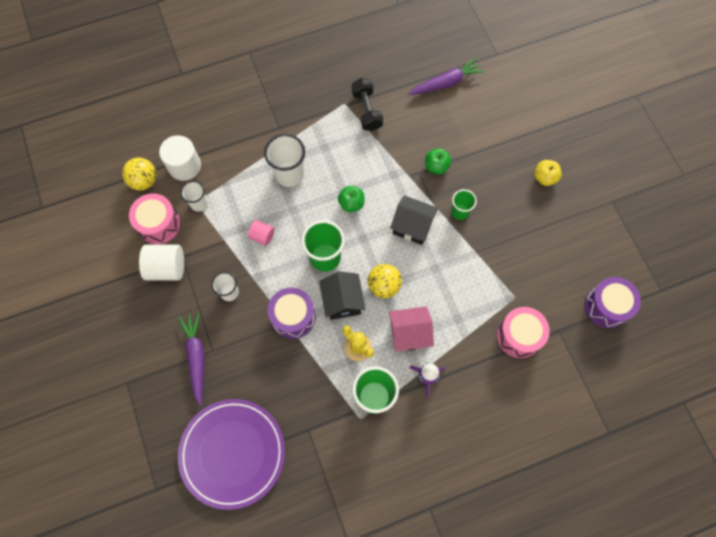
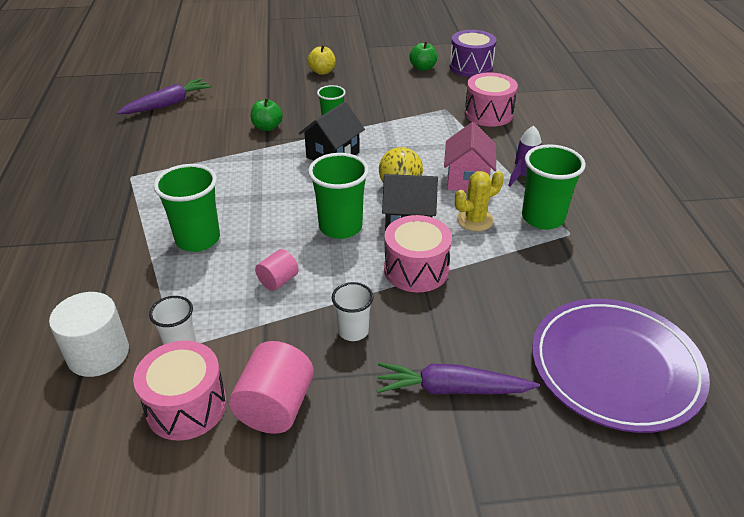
camera: 75 degrees left, 30 degrees down
yellow ball [122,158,156,190] -> none
white cylinder [139,245,184,281] -> pink cylinder [229,341,314,434]
white cup [264,134,305,187] -> green cup [153,164,220,252]
purple drum [268,288,316,339] -> pink drum [384,215,452,292]
green apple [338,186,364,212] -> green apple moved to [409,41,437,71]
black dumbbell [352,78,383,131] -> none
purple carrot [408,58,485,95] -> purple carrot turned 60 degrees clockwise [117,78,212,114]

